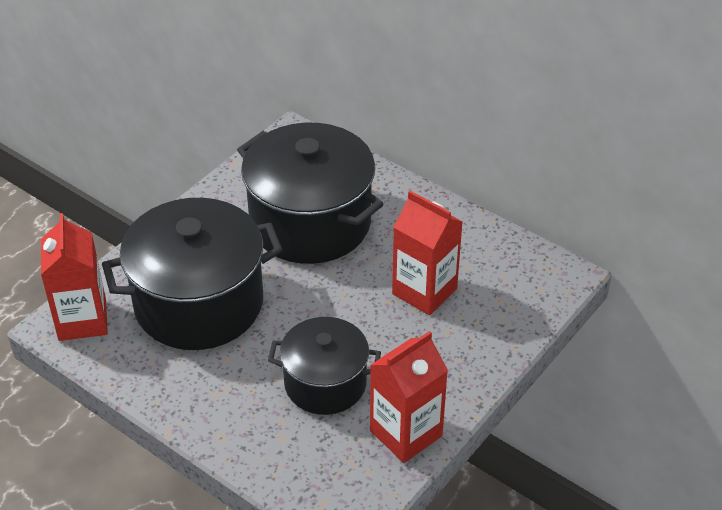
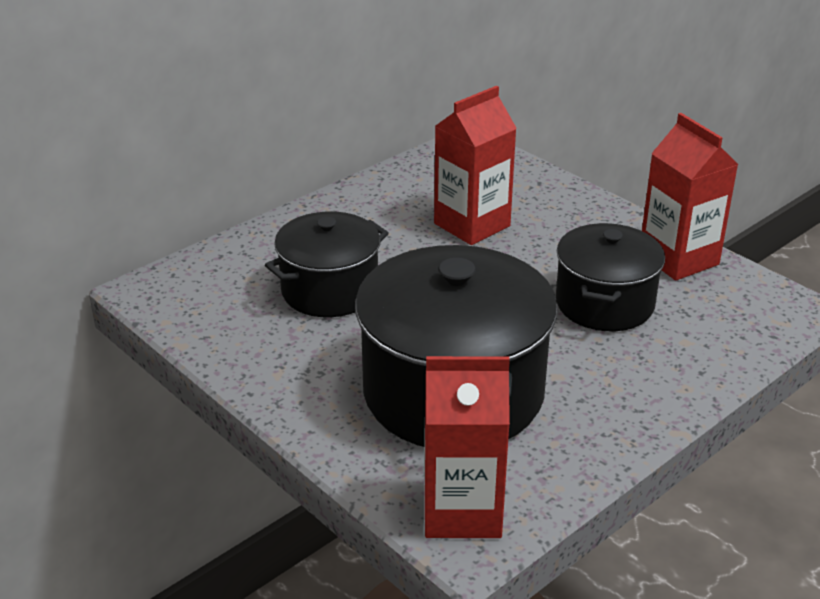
camera: 80 degrees left, 10 degrees down
black pot [237,123,384,264] -> black pot [265,212,389,317], size x0.60

